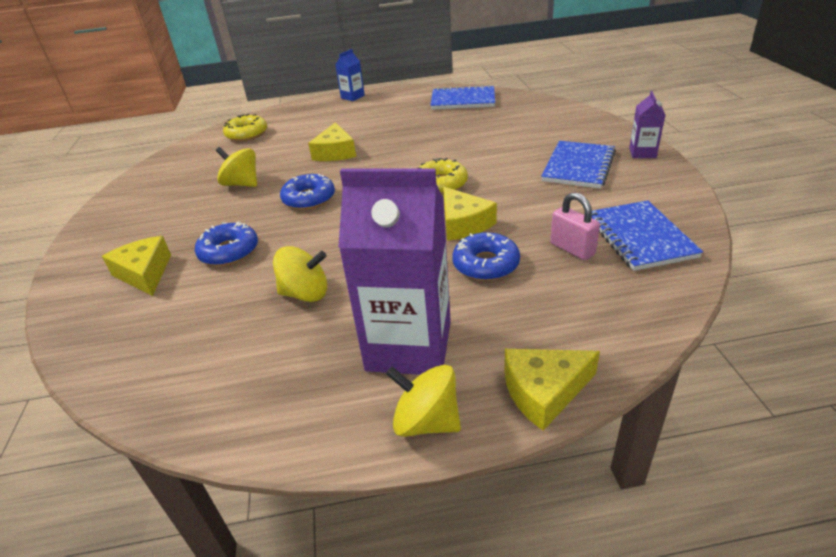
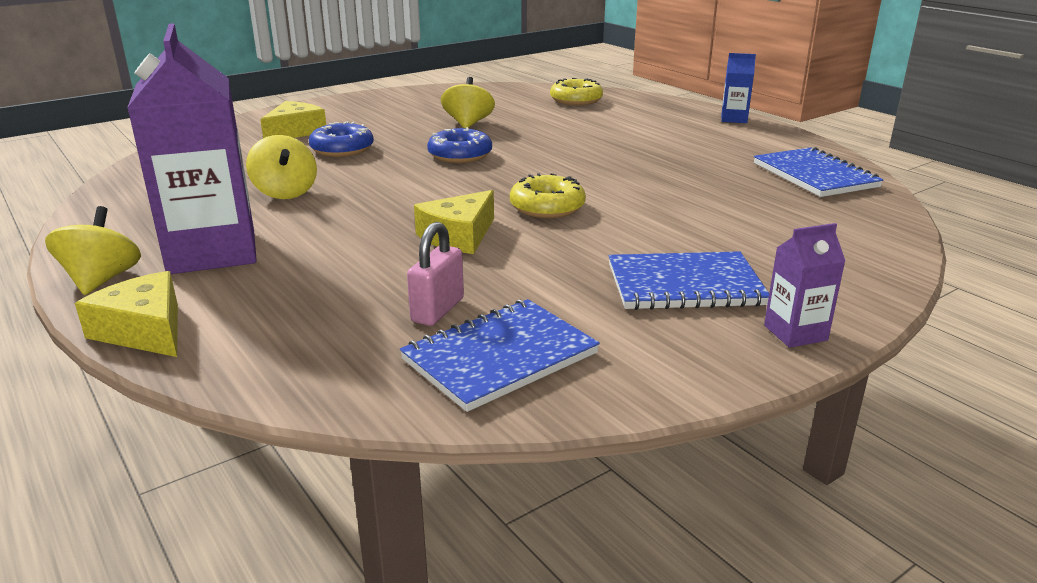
camera: 60 degrees right, 10 degrees down
yellow cheese [308,122,356,161] -> none
blue donut [452,232,520,281] -> none

